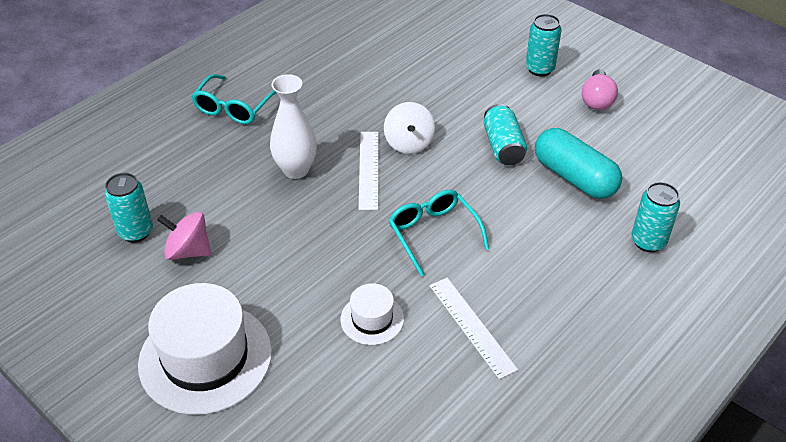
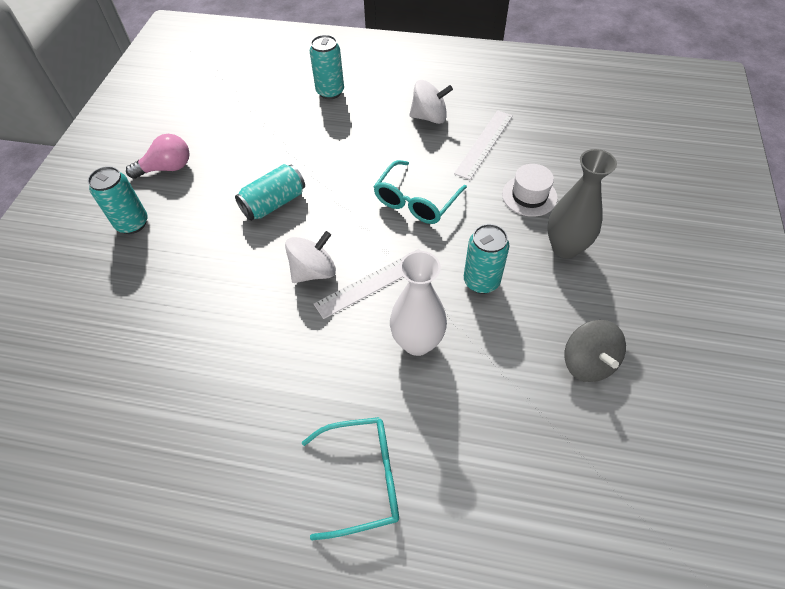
camera: 120 degrees left, 10 degrees up
turquoise can [104,173,153,243] -> turquoise can moved to [464,224,509,294]
white hat [138,283,272,415] -> none
pink spinning top [157,212,211,260] -> grey spinning top [564,320,626,382]
turquoise capsule [535,128,622,199] -> none
none -> white spinning top [409,80,453,124]
none -> grey vase [547,149,617,259]

